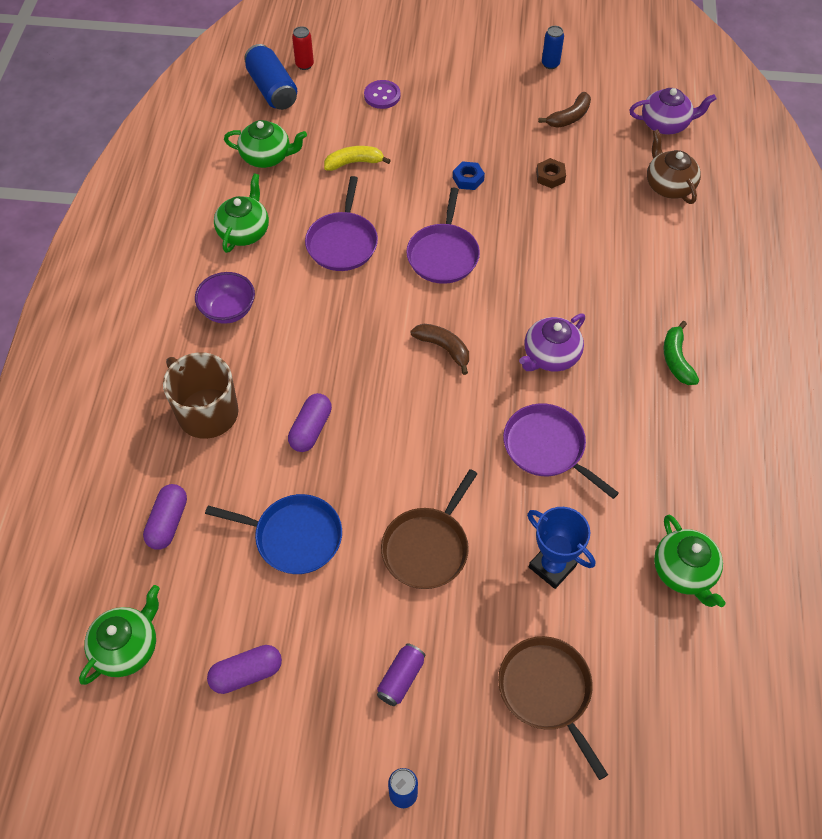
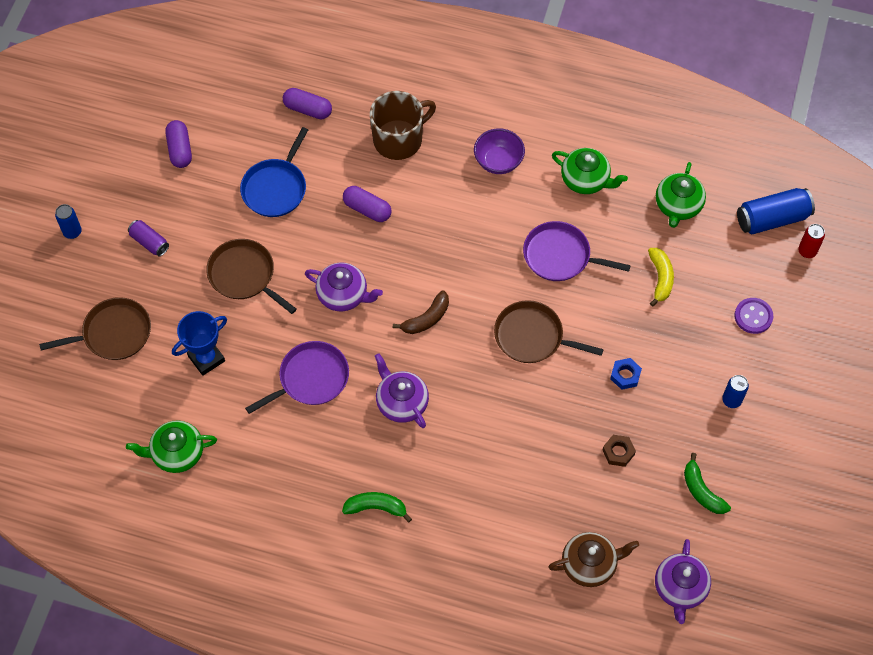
camera: 100 degrees right, 5 degrees up
green teapot [79,585,160,685] -> none
purple pan [406,188,480,284] -> brown pan [494,300,604,363]
brown banana [538,92,591,128] -> green banana [684,453,731,514]
blue can [542,26,564,69] -> blue can moved to [722,375,749,408]
none -> purple teapot [305,263,383,312]

